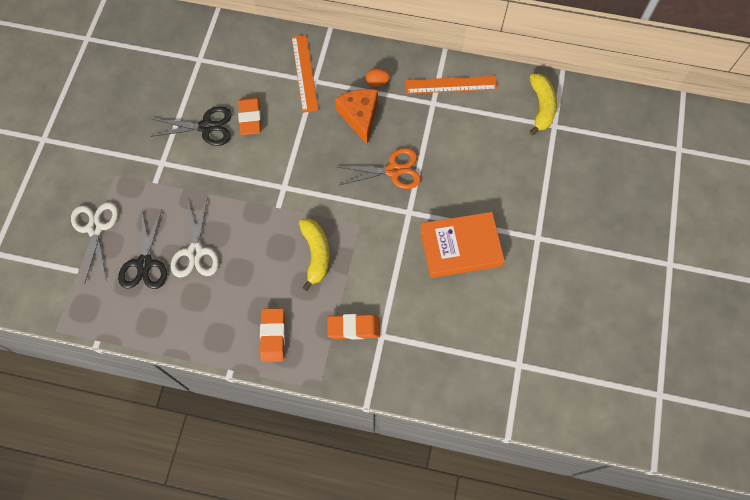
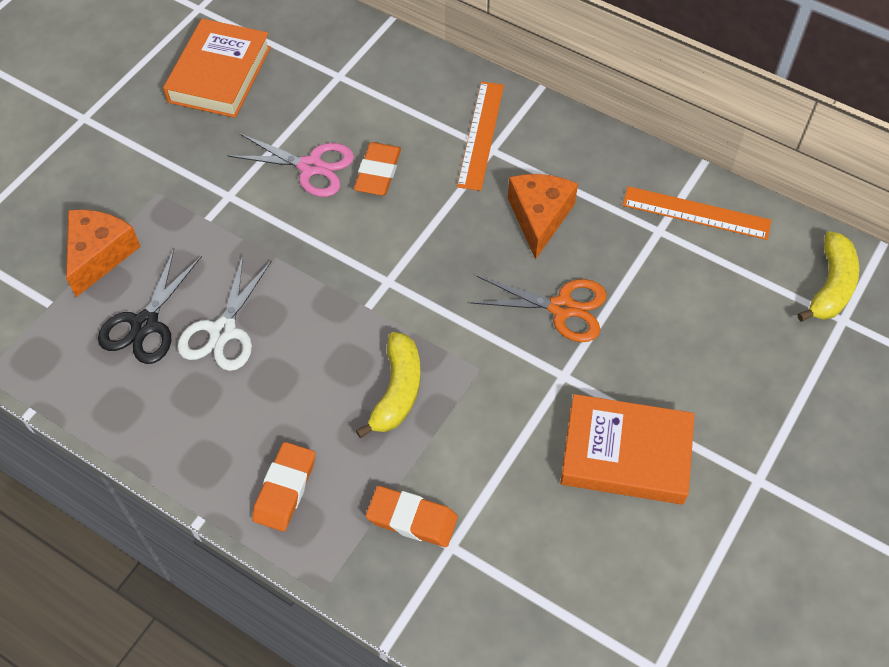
camera: 20 degrees right, 10 degrees down
white scissors [71,202,118,284] -> orange cheese [66,209,141,297]
black scissors [150,106,232,146] -> pink scissors [228,133,354,197]
orange egg [366,68,390,87] -> none
none -> orange book [163,18,271,118]

